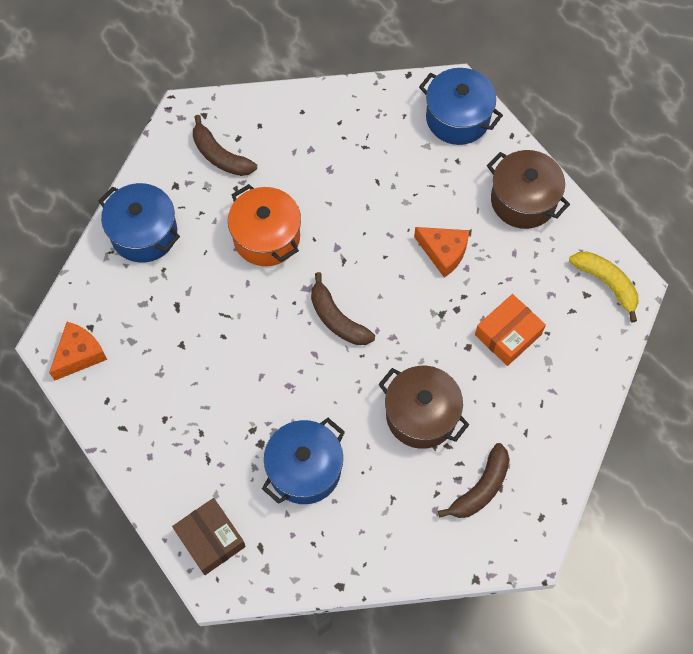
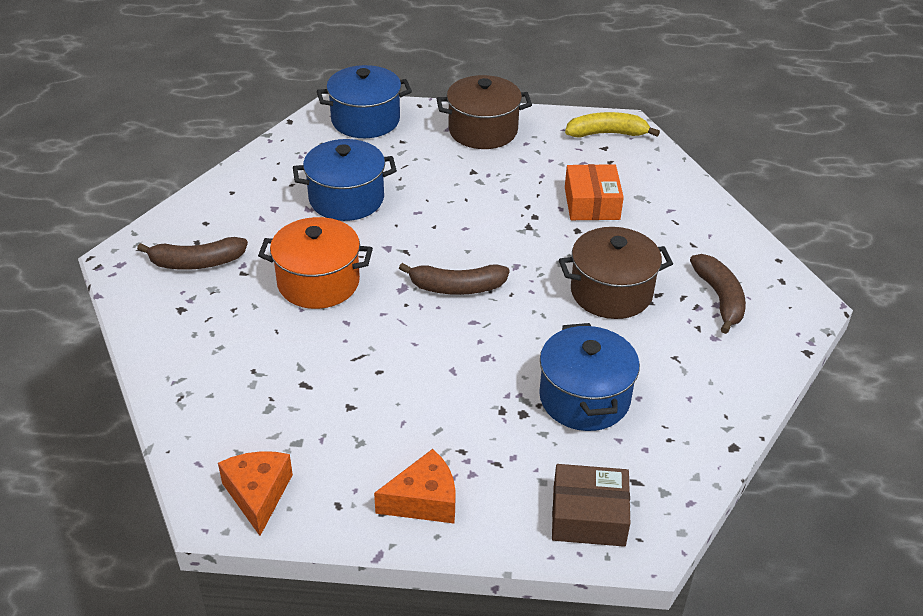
camera: 50 degrees left, 25 degrees down
blue pot [99,183,180,263] -> blue pot moved to [293,139,397,221]
orange cheese [414,227,469,278] -> orange cheese moved to [374,449,456,523]

